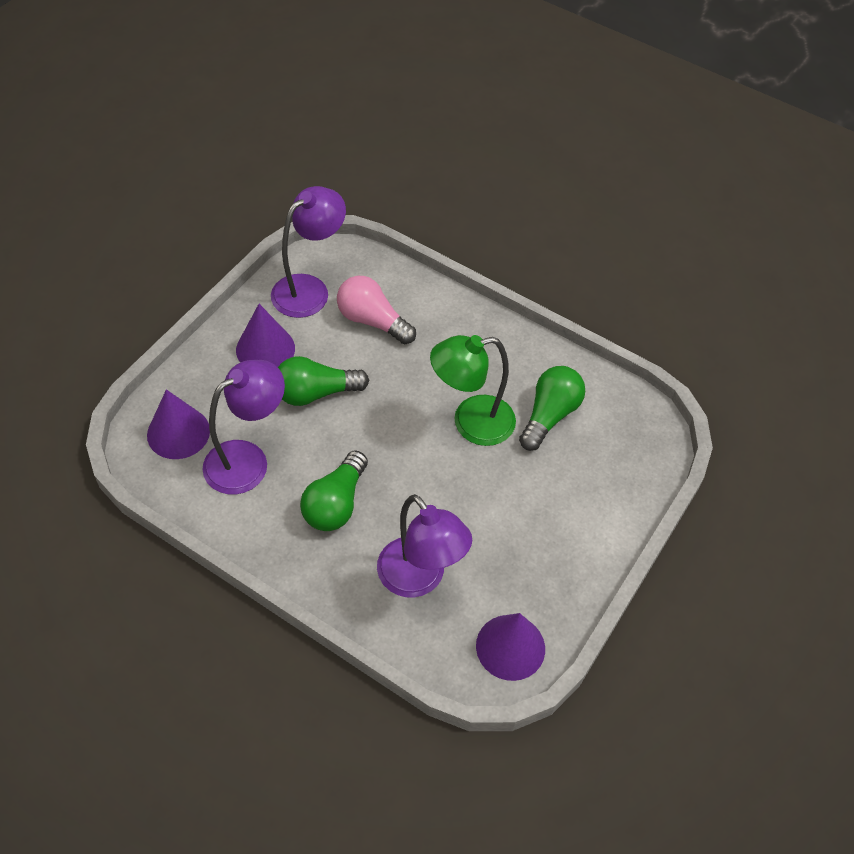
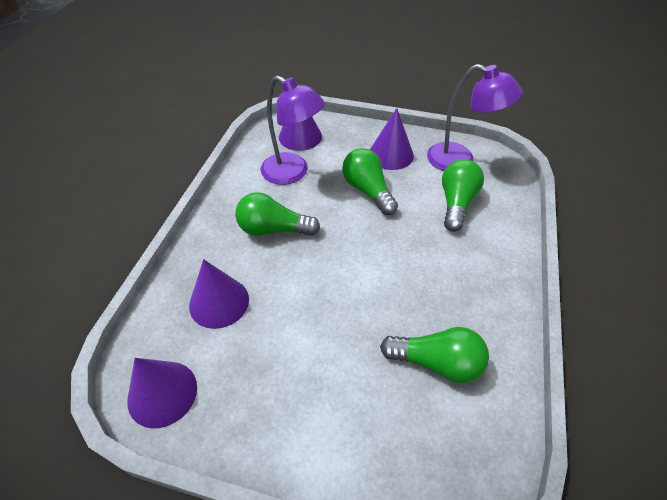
camera: 75 degrees right, 5 degrees down
pink light bulb [337,276,416,344] -> green light bulb [442,159,484,232]
purple lamp [377,494,472,598] -> purple cone [189,259,249,329]
green lamp [430,335,516,446] -> none

